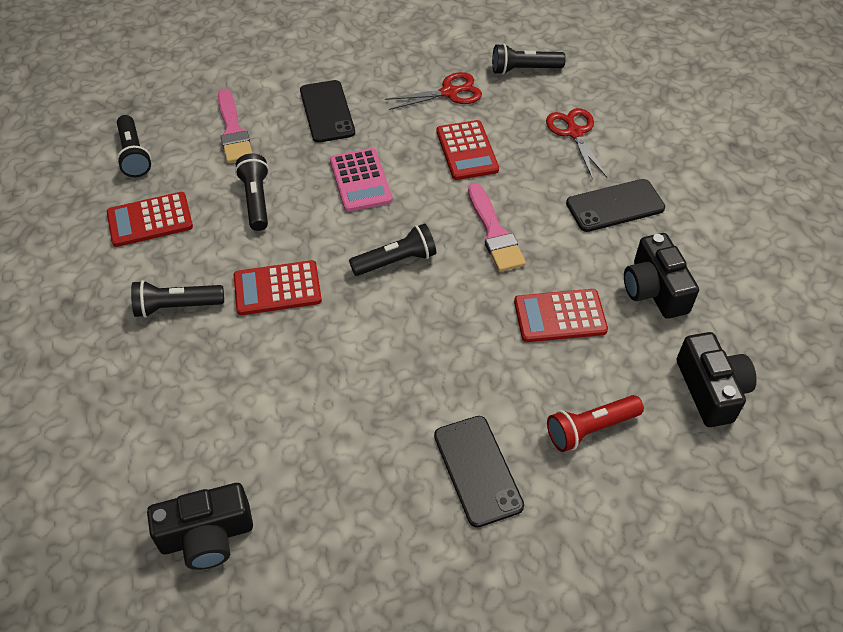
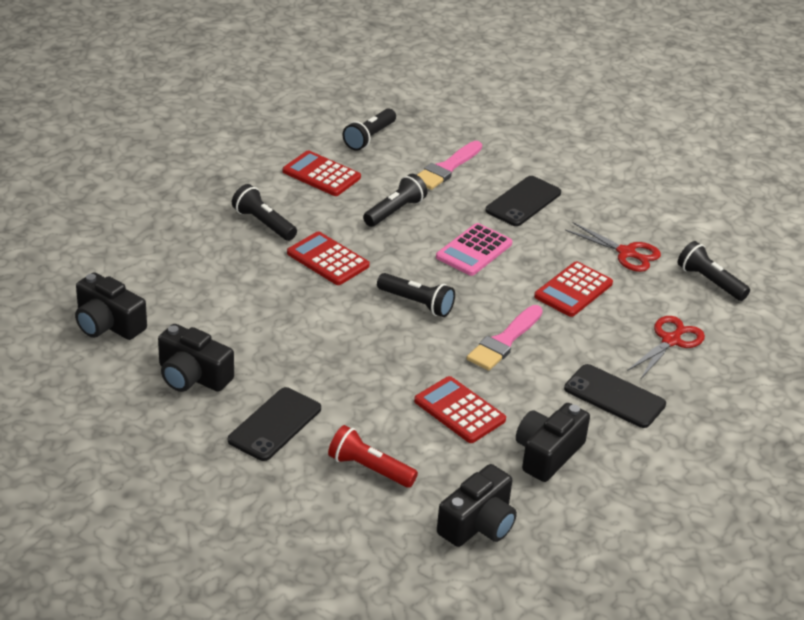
camera: 50 degrees right, 15 degrees down
none -> black camera [158,324,234,392]

